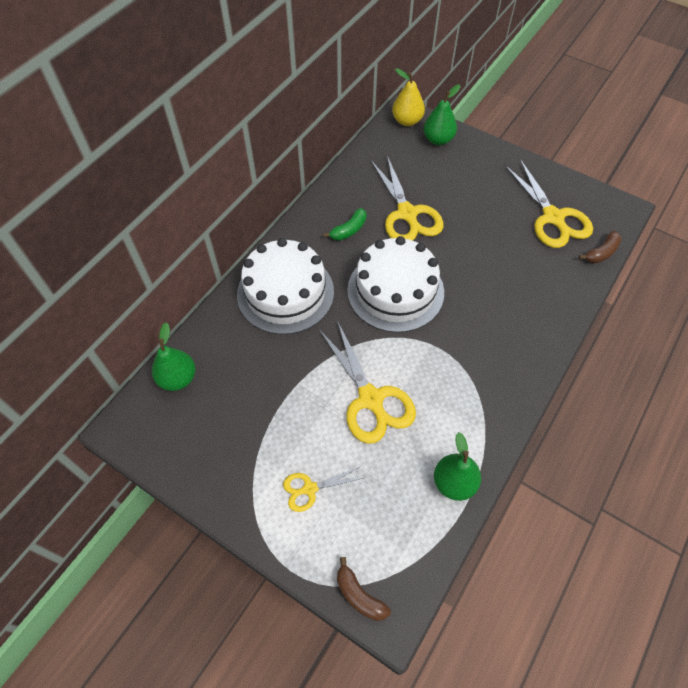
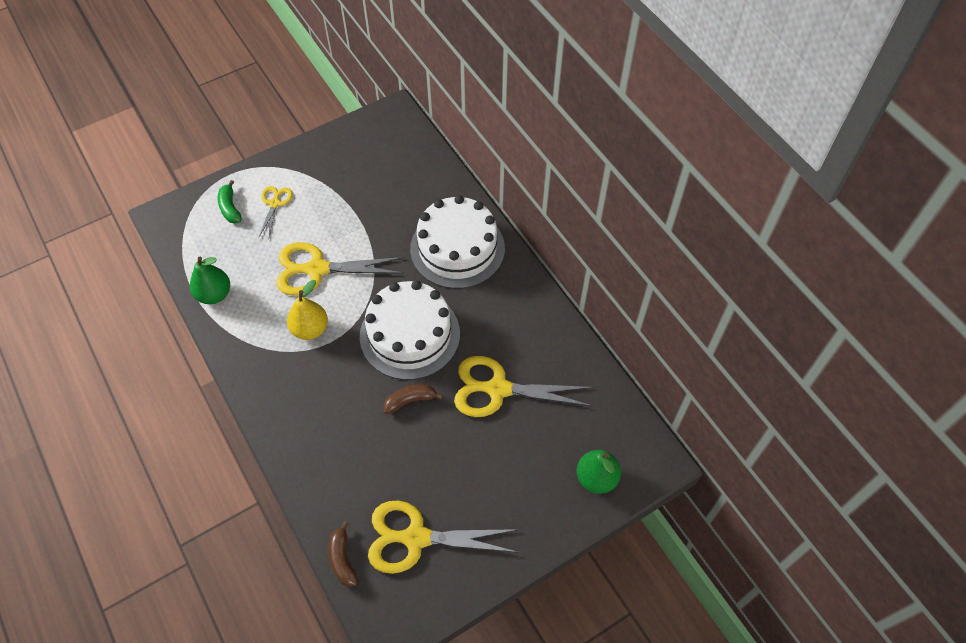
camera: 115 degrees right, 0 degrees up
green pear [152,322,195,391] -> none
green banana [324,208,367,241] -> green banana moved to [218,180,242,224]
brown banana [337,557,391,621] -> brown banana moved to [383,384,443,414]
yellow pear [392,68,425,126] -> yellow pear moved to [287,280,328,340]

